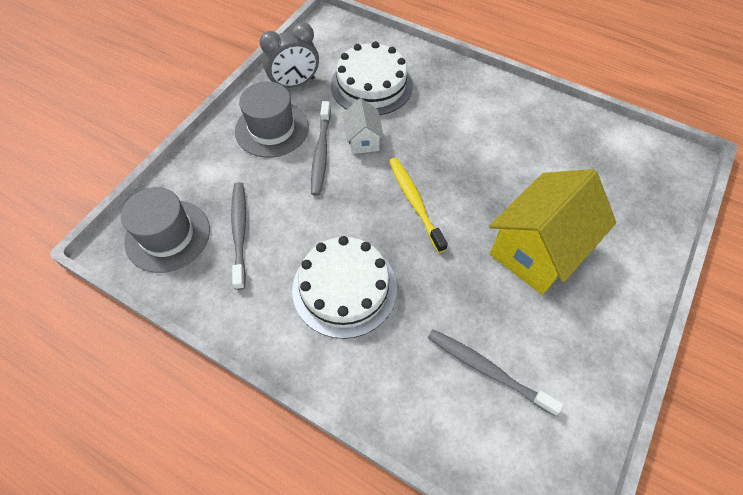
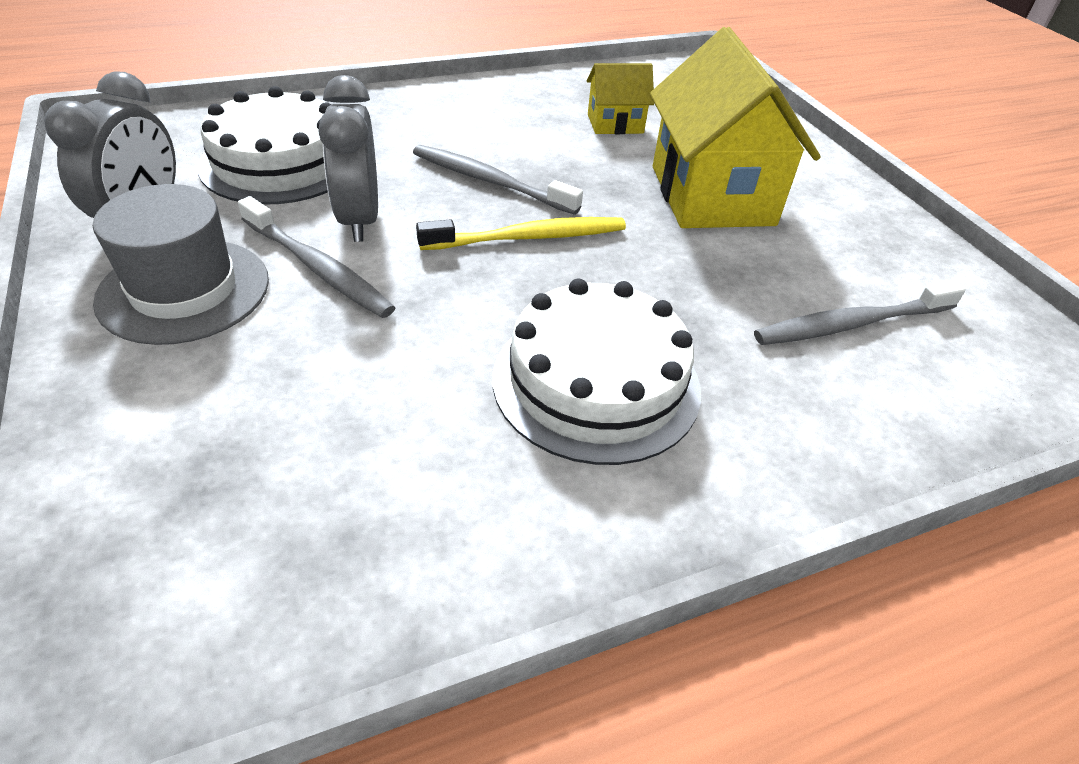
camera: 55 degrees left, 15 degrees down
grey hat [121,187,210,273] -> none
grey toothbrush [231,182,246,290] -> grey toothbrush moved to [413,145,583,215]
white house [343,98,384,154] -> grey clock [318,75,378,242]
yellow toothbrush [389,158,448,253] -> yellow toothbrush turned 150 degrees clockwise [416,217,626,250]
none -> yellow house [587,63,654,134]

